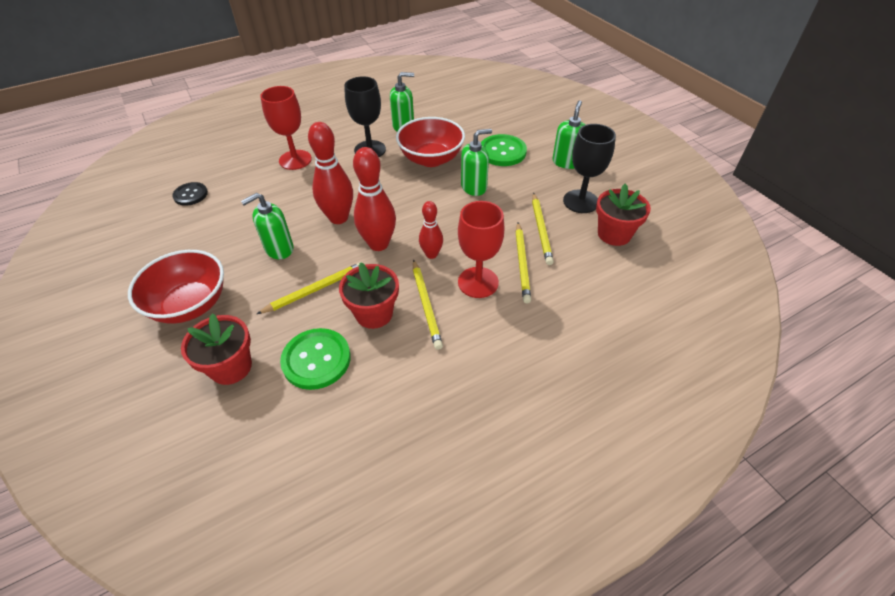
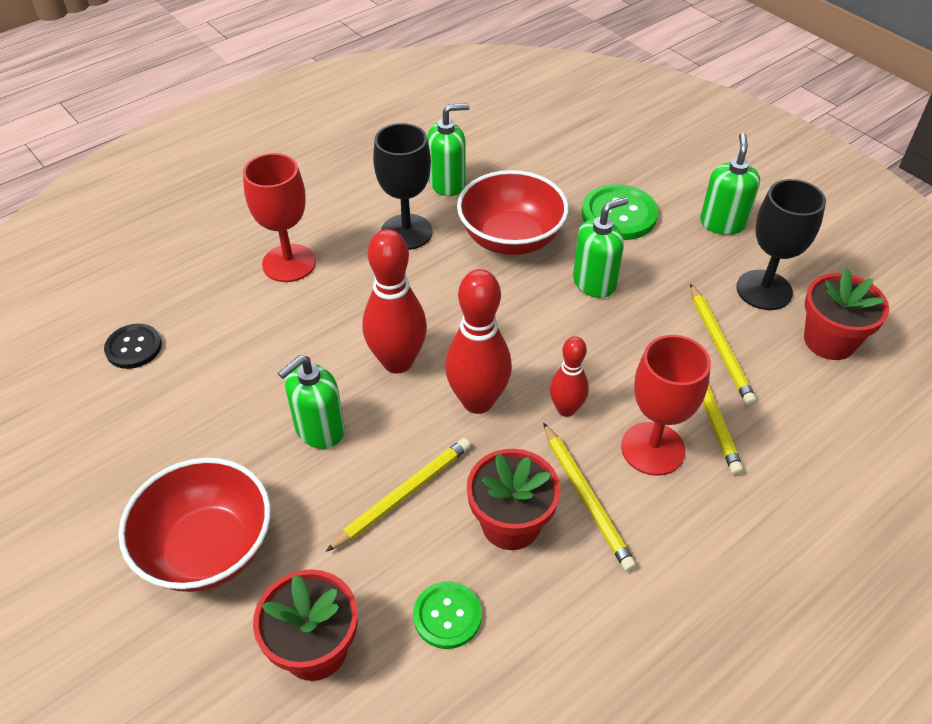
camera: 10 degrees left, 0 degrees up
green button [280,328,351,390] -> green button [413,581,482,649], size x0.64

